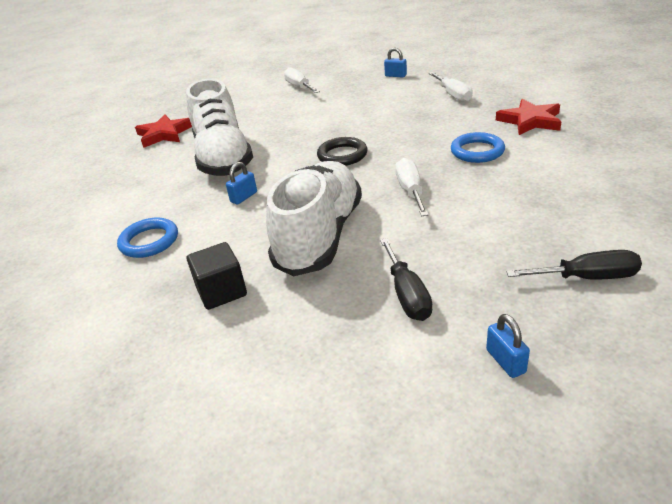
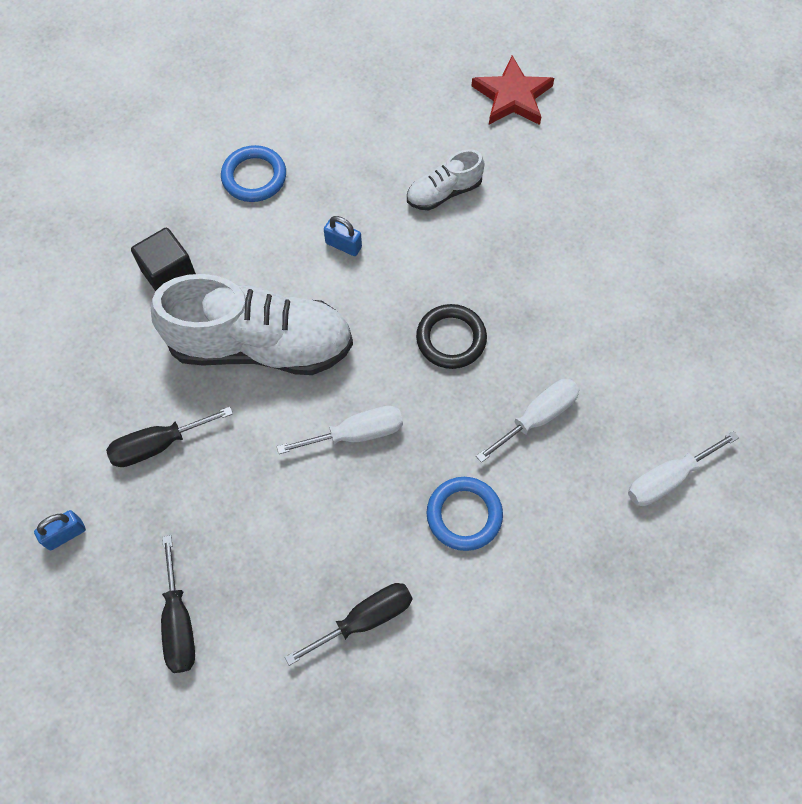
camera: 75 degrees right, 30 degrees up
white shoe [186,79,253,176] -> white shoe [407,149,485,210], size x0.47
white screwdriver [284,67,320,93] -> white screwdriver moved to [476,379,580,463]
blue padlock [384,48,407,78] -> none
red star [496,99,561,135] -> none
none -> black screwdriver [285,583,412,666]

